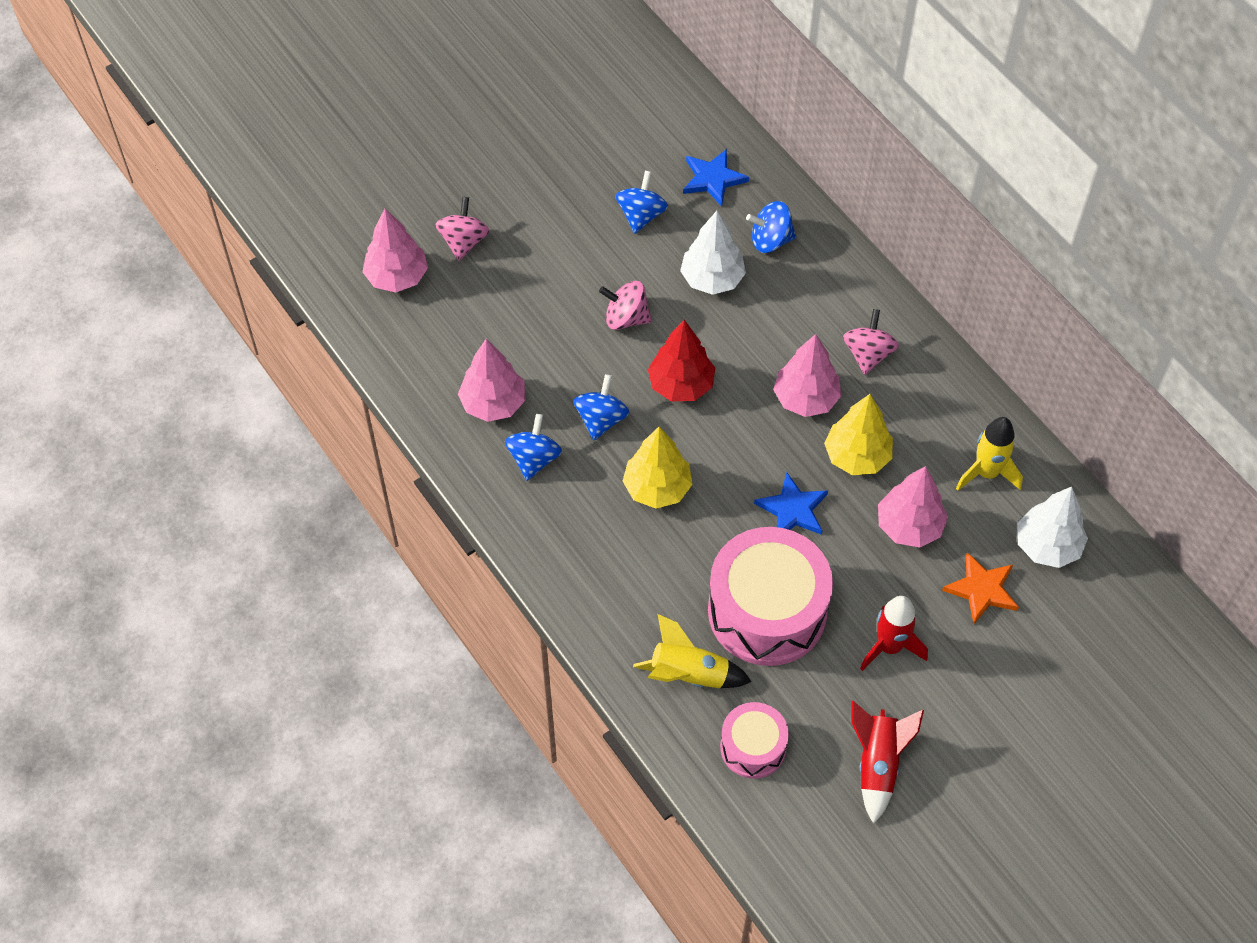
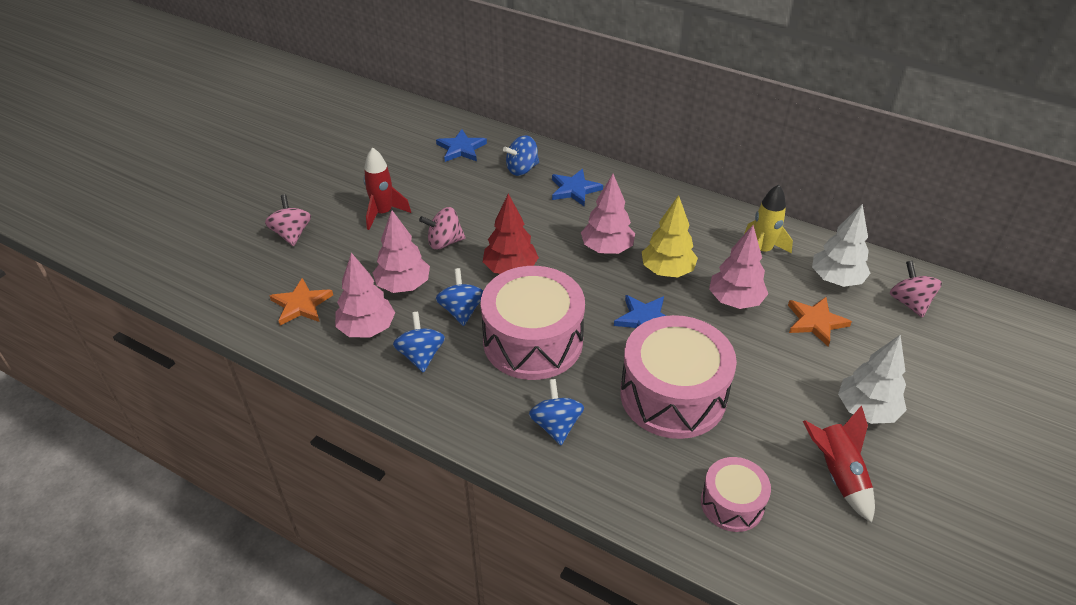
camera: 25 degrees left, 15 degrees down
pink tree [362,209,428,292] -> pink tree moved to [373,210,430,293]
blue spinning top [615,171,668,234] -> blue spinning top moved to [529,379,584,445]
yellow tree [623,427,693,509] -> pink drum [481,266,585,380]
yellow rocket [633,614,752,688] -> none
white tree [680,211,746,295] -> white tree moved to [838,335,907,424]
pink spinning top [843,309,899,375] -> pink spinning top moved to [890,261,942,318]
red rocket [860,596,928,671] -> red rocket moved to [363,147,411,230]
none -> orange star [270,278,333,326]
none -> blue star [552,169,603,206]

